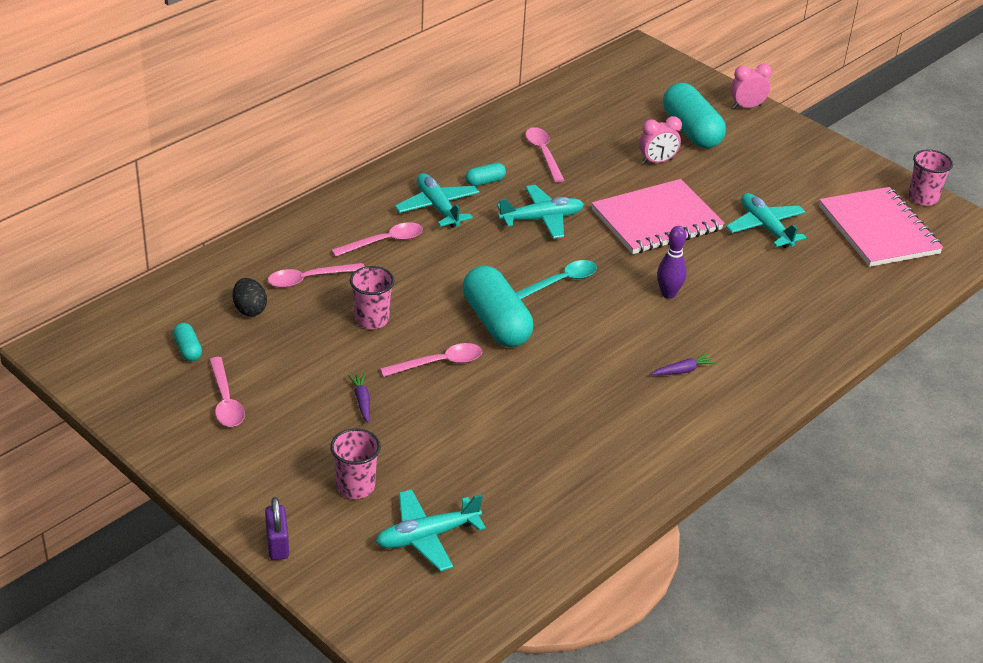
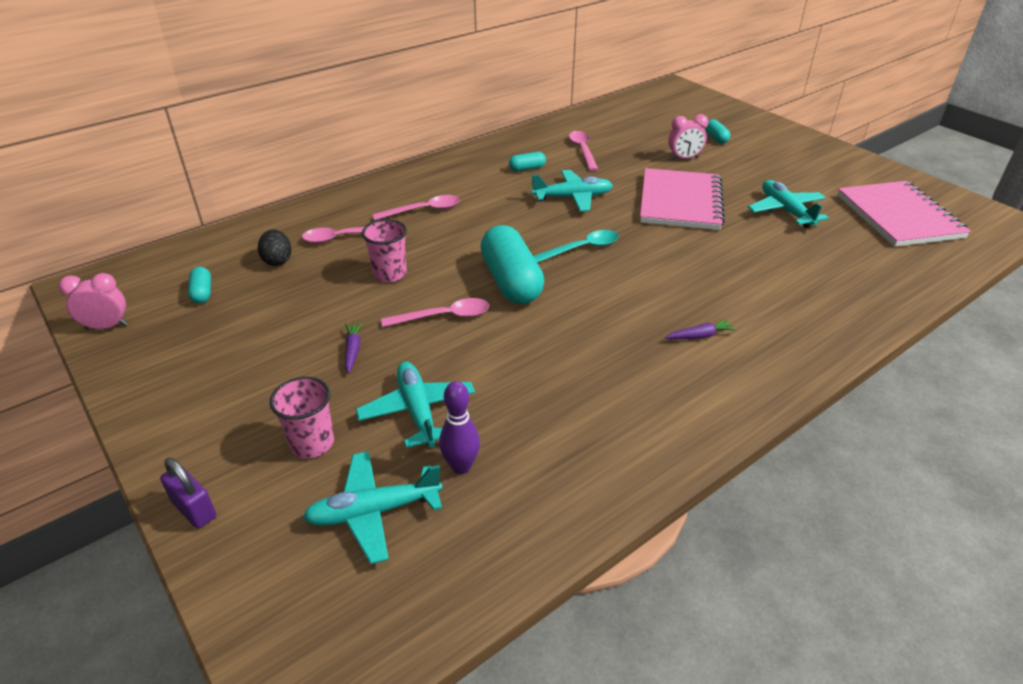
camera: 10 degrees right, 0 degrees up
pink spoon [209,357,245,427] -> none
purple padlock [265,497,289,560] -> purple padlock turned 45 degrees counterclockwise [160,458,216,529]
turquoise plane [395,173,479,228] -> turquoise plane moved to [356,362,475,448]
pink notebook [591,179,724,254] -> pink notebook turned 60 degrees counterclockwise [640,168,725,230]
purple bowling pin [657,226,686,299] -> purple bowling pin moved to [439,381,480,474]
turquoise capsule [663,83,726,148] -> turquoise capsule [705,119,730,143], size x0.45
pink clock [731,64,772,109] -> pink clock moved to [59,273,128,329]
pink cup [908,149,953,206] -> none

